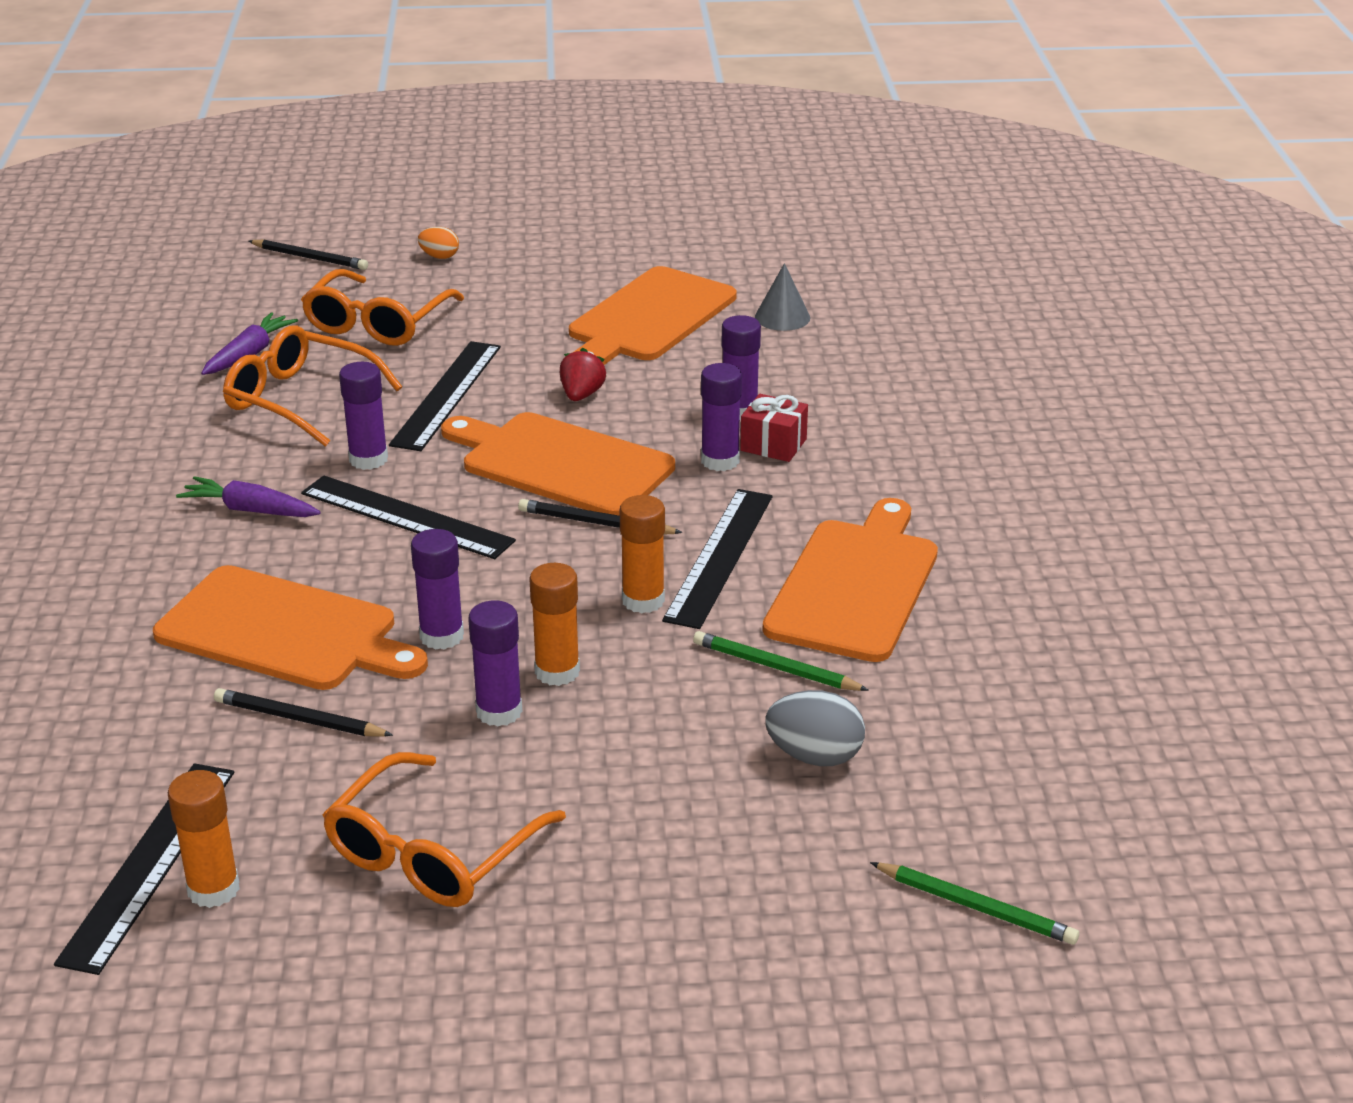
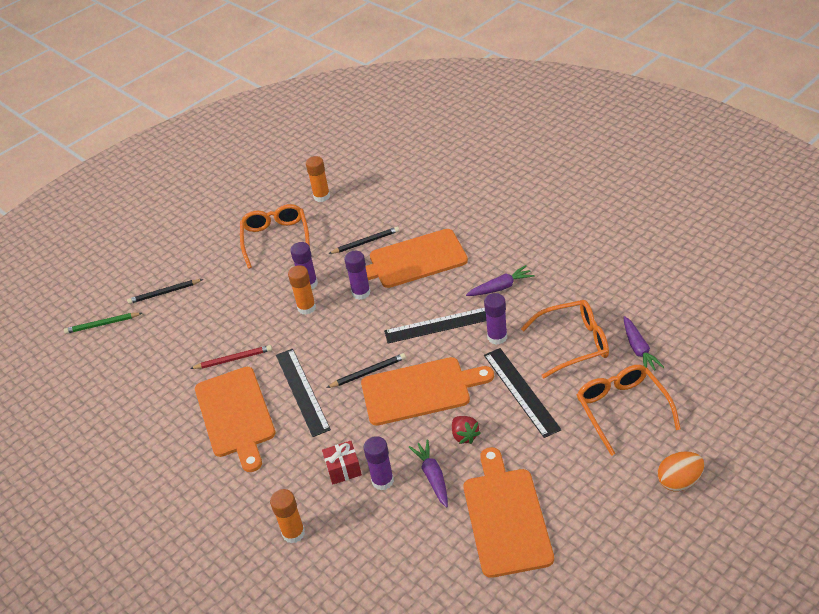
camera: 145 degrees right, 10 degrees up
black ruler [54,763,234,975] -> none
black pencil [249,239,368,270] -> black pencil moved to [127,279,203,304]
orange egg [418,227,459,259] -> orange egg [657,451,704,491], size x1.61
orange glue stick [620,495,665,613] -> orange glue stick moved to [270,489,305,544]
green pencil [693,631,869,691] -> red pencil [190,345,272,369]
purple glue stick [701,363,742,471] -> none
grey cone [755,263,810,331] -> none
grey egg [765,690,865,766] -> none
none -> purple carrot [409,440,448,508]

